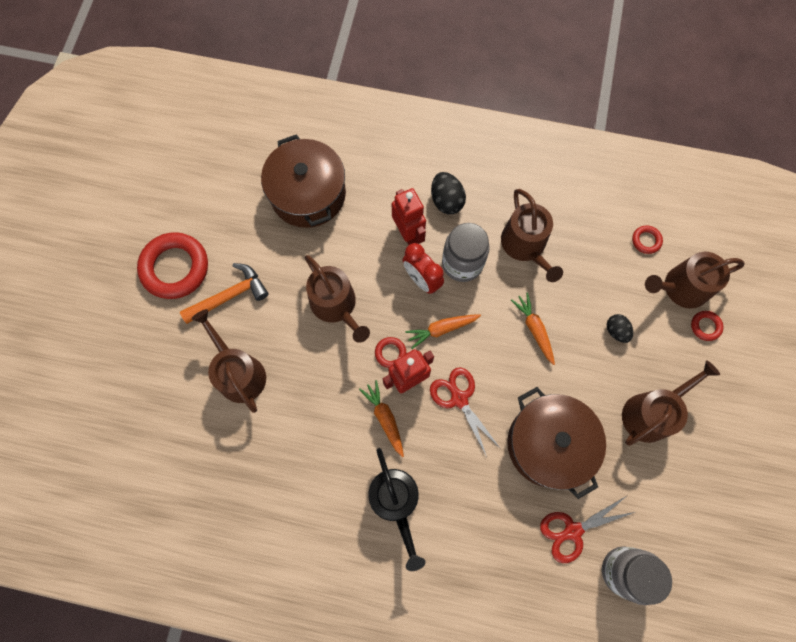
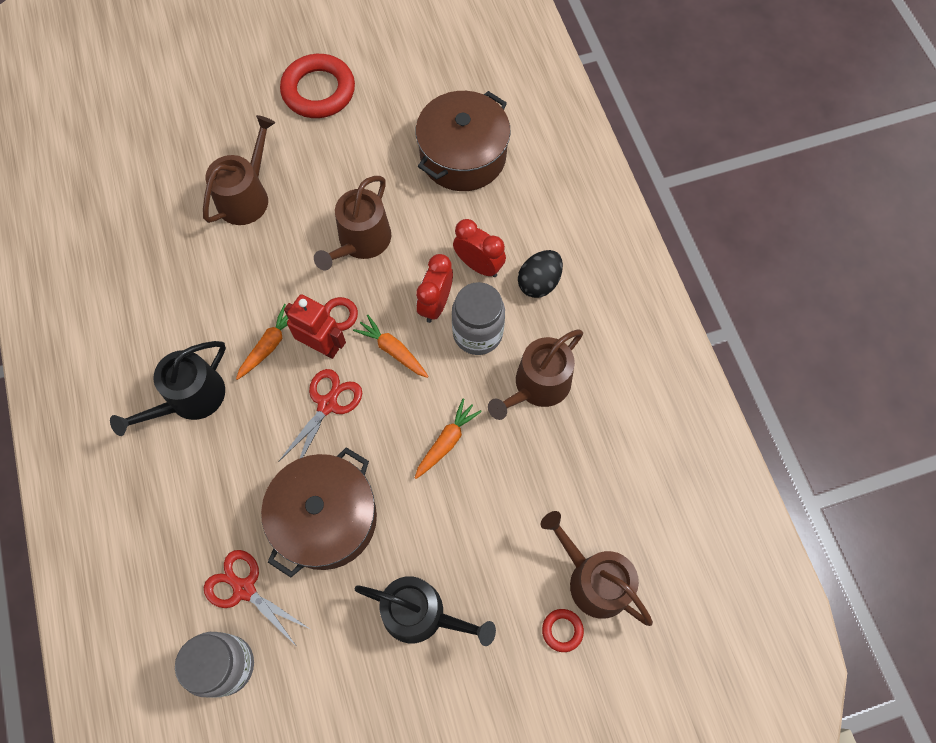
camera: 60 degrees right, 5 degrees down
orange hammer [180,263,269,324] -> none
red robot [392,188,426,245] -> red clock [453,219,506,277]
black egg [607,314,633,343] -> none
brown watering can [622,360,720,446] -> black watering can [354,576,496,646]
red ring [632,225,663,254] -> none

